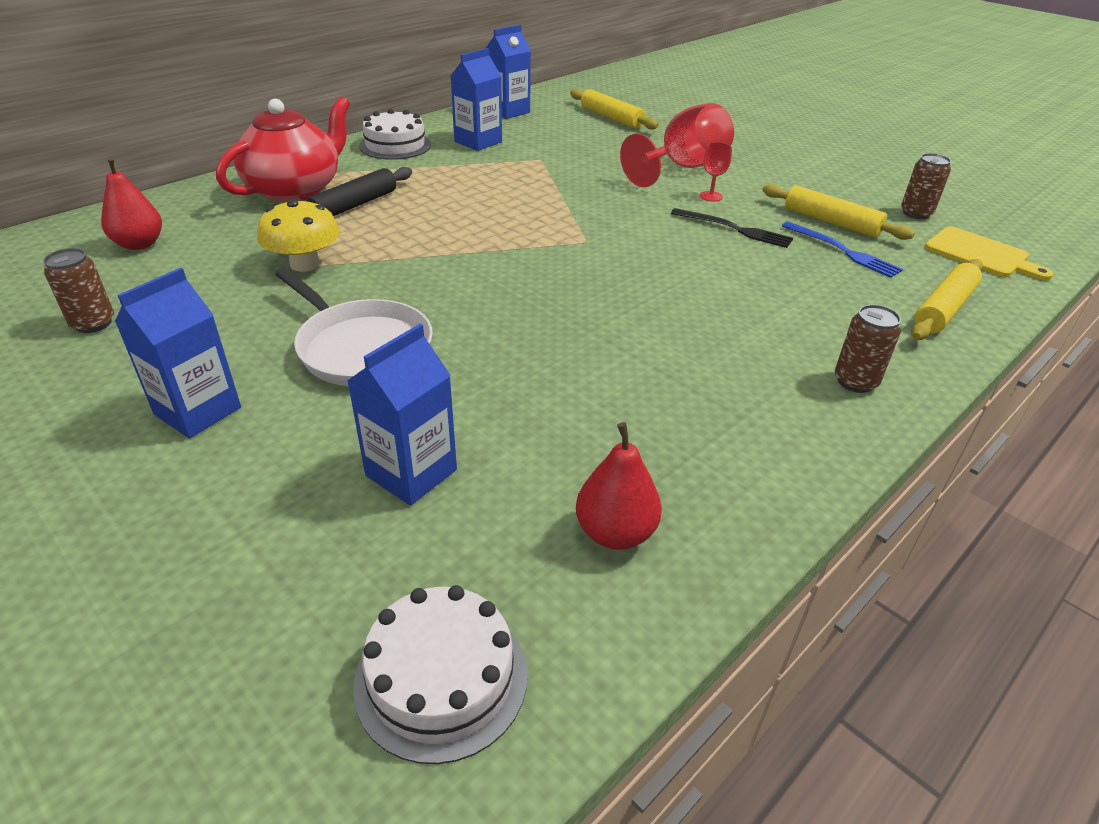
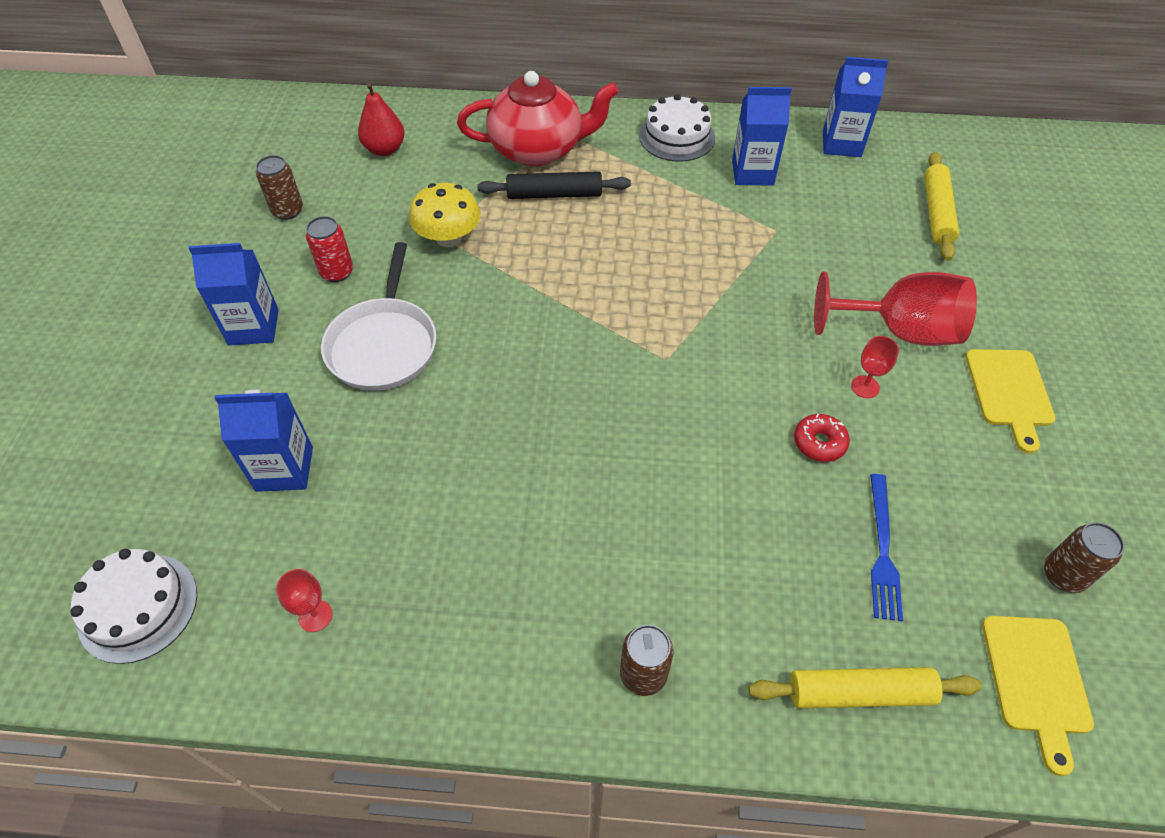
camera: 50 degrees right, 15 degrees up
red pear [576,422,662,550] -> red goblet [276,569,333,632]
black fork [671,208,793,248] -> red donut [794,413,850,462]
yellow rolling pin [763,184,915,240] -> none
none -> red can [306,216,353,282]
none -> yellow cutting board [965,349,1056,454]

